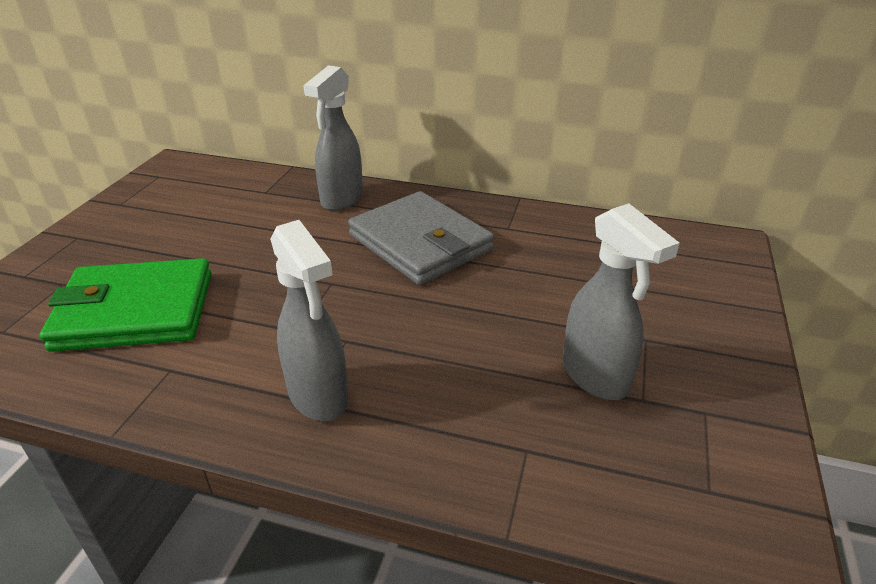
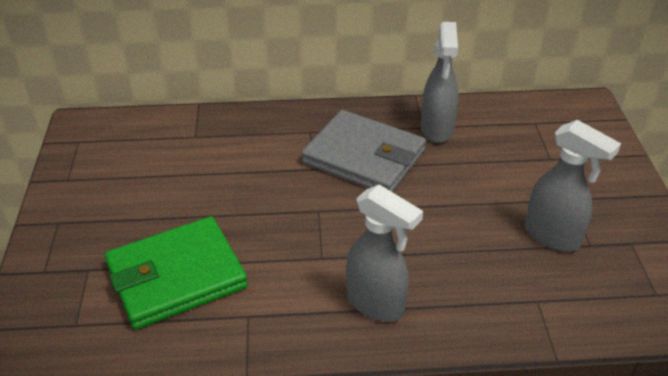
camera: 20 degrees left, 5 degrees up
grey spray bottle [303,65,363,211] -> grey spray bottle moved to [421,22,458,143]

